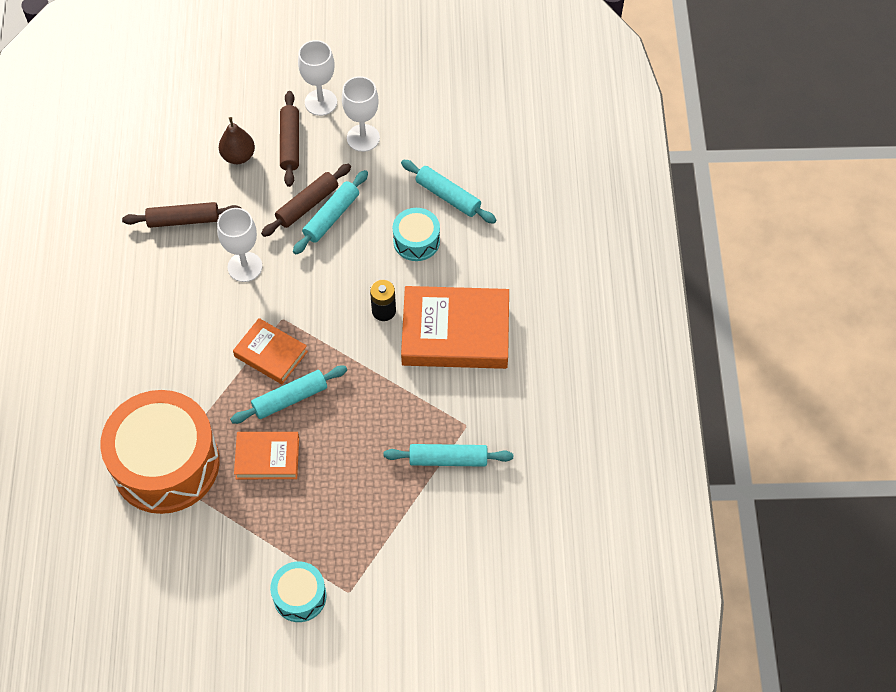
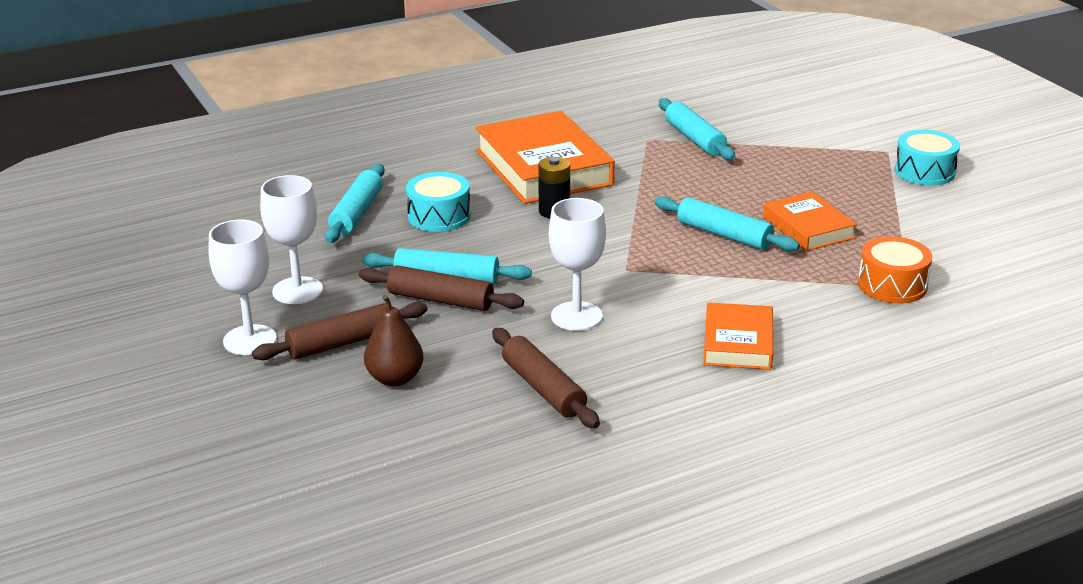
camera: 115 degrees left, 30 degrees down
orange drum [100,390,220,514] -> orange drum [858,236,932,303], size x0.47
orange book [233,318,308,384] -> orange book moved to [703,302,773,370]

